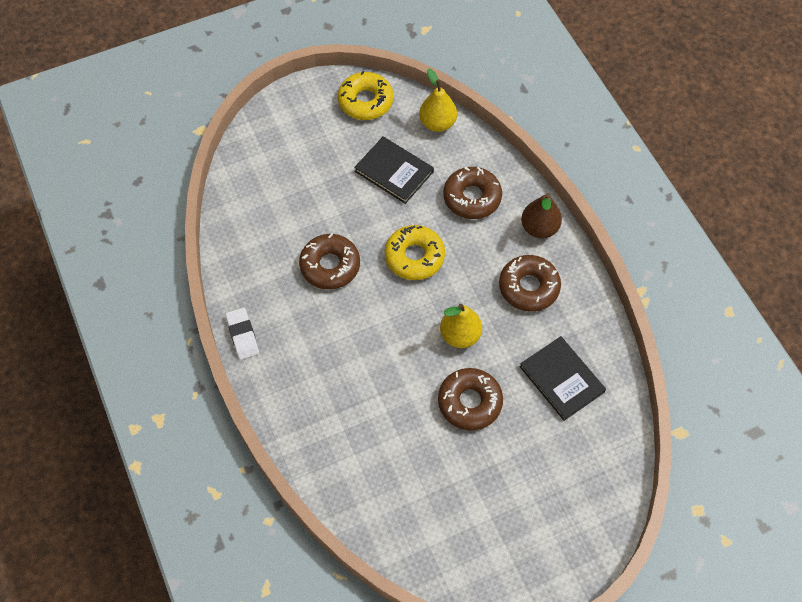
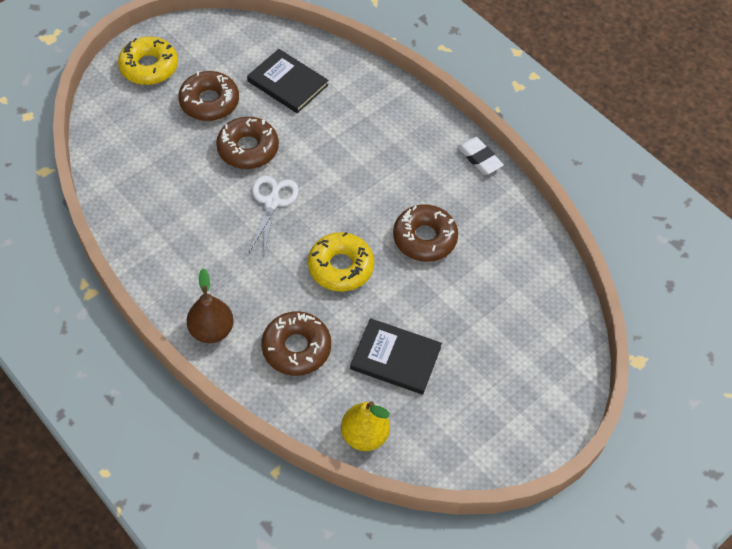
camera: 160 degrees right, 5 degrees down
yellow donut [338,71,393,120] -> yellow donut moved to [118,37,178,85]
yellow pear [440,304,482,348] -> white scissors [249,176,299,253]
brown donut [499,255,561,312] -> brown donut moved to [178,71,239,121]
black book [520,336,606,421] -> black book moved to [247,49,328,113]

